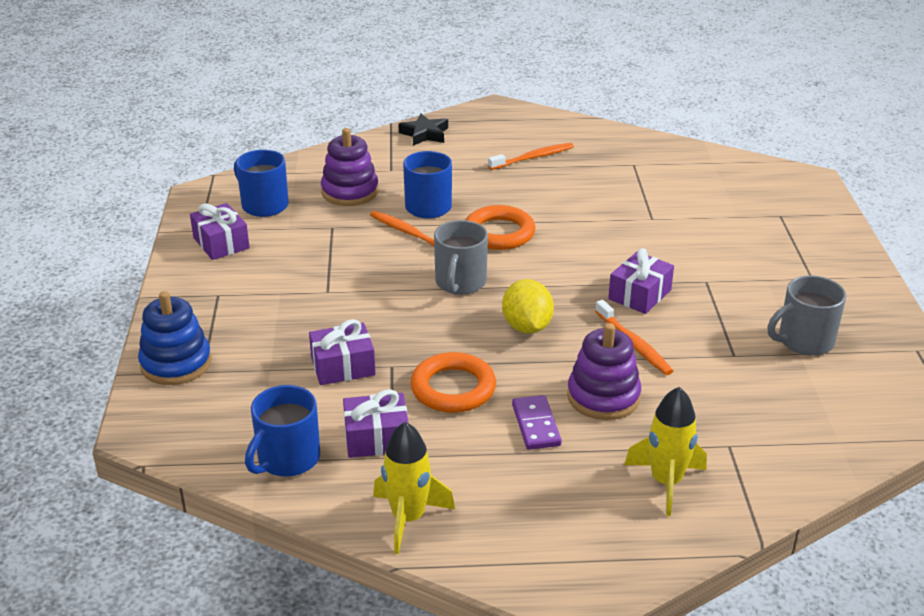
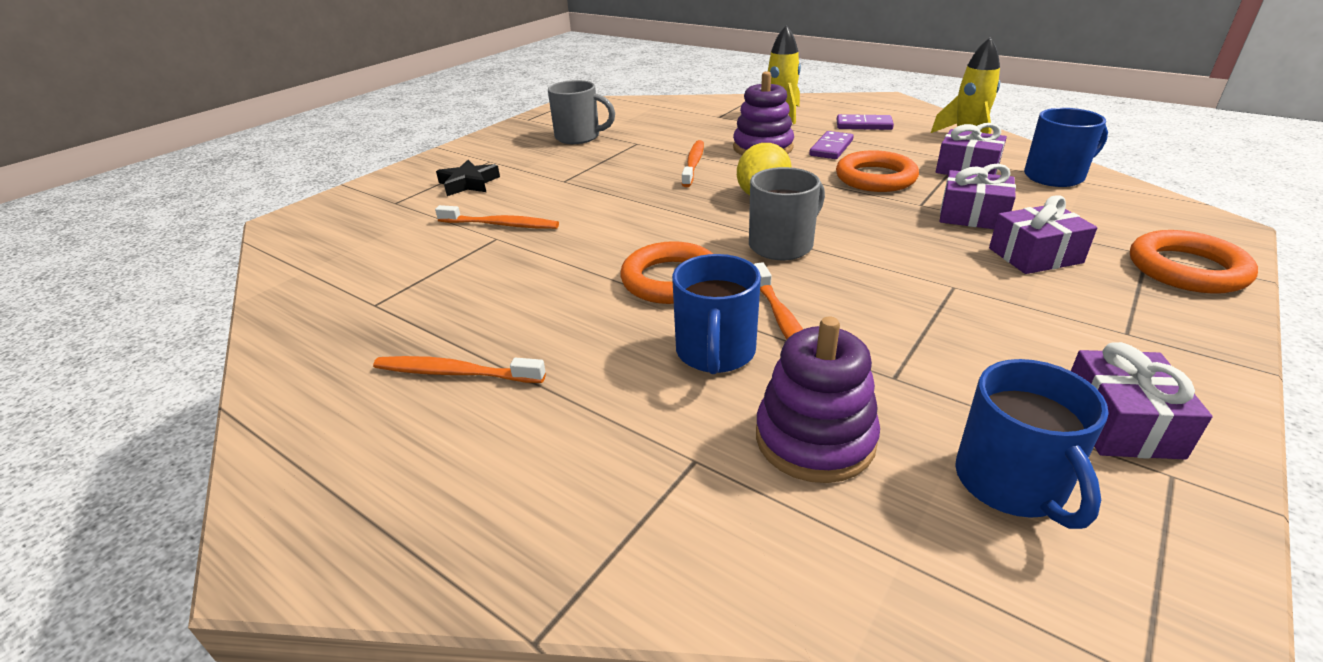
camera: 140 degrees left, 0 degrees up
blue stacking toy [138,291,212,385] -> orange ring [1130,230,1258,294]
black star [399,113,448,146] -> black star moved to [436,160,500,196]
purple gift [608,248,674,314] -> purple gift moved to [989,195,1097,274]
none -> orange toothbrush [435,205,559,229]
none -> purple domino [837,114,894,130]

